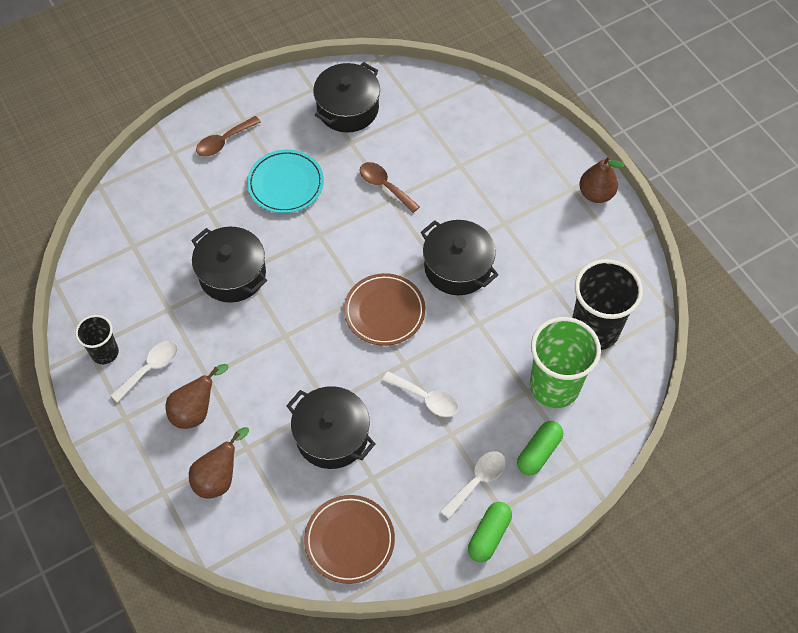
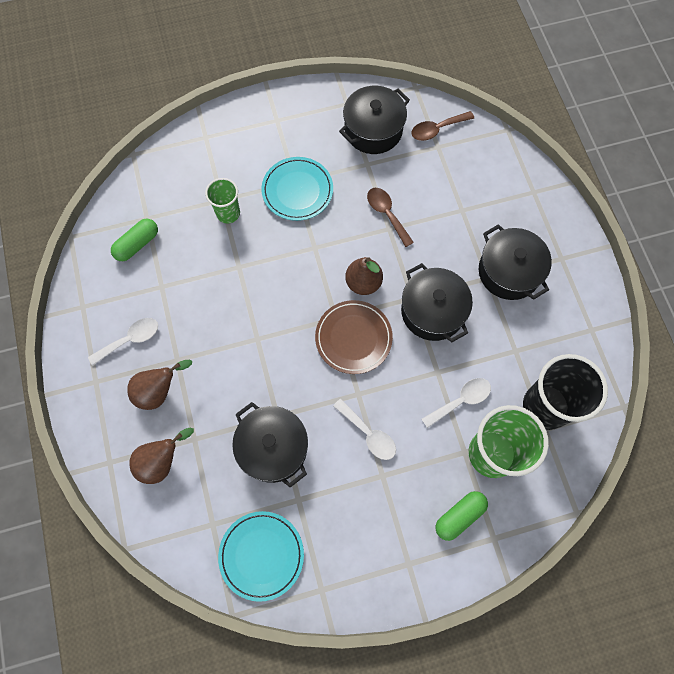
camera: 15 degrees right, 10 degrees up
black cup [75,315,119,364] -> none
black pot [191,227,267,303] -> black pot moved to [479,224,552,300]
brown spoon [196,116,261,157] -> brown spoon moved to [411,111,474,141]
brown plate [304,495,395,584] -> turquoise plate [218,511,304,602]
white spoon [440,451,506,519] -> white spoon moved to [422,378,491,428]
green capsule [468,502,512,562] -> green capsule moved to [111,219,158,261]
brown pear [579,156,624,203] -> brown pear moved to [345,257,383,295]
none -> green cup [205,178,240,223]

